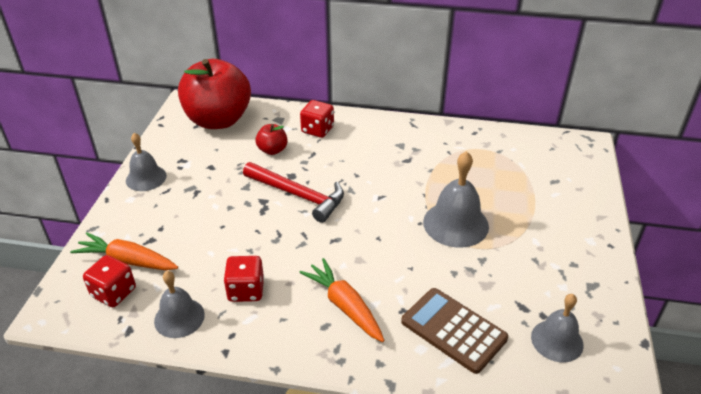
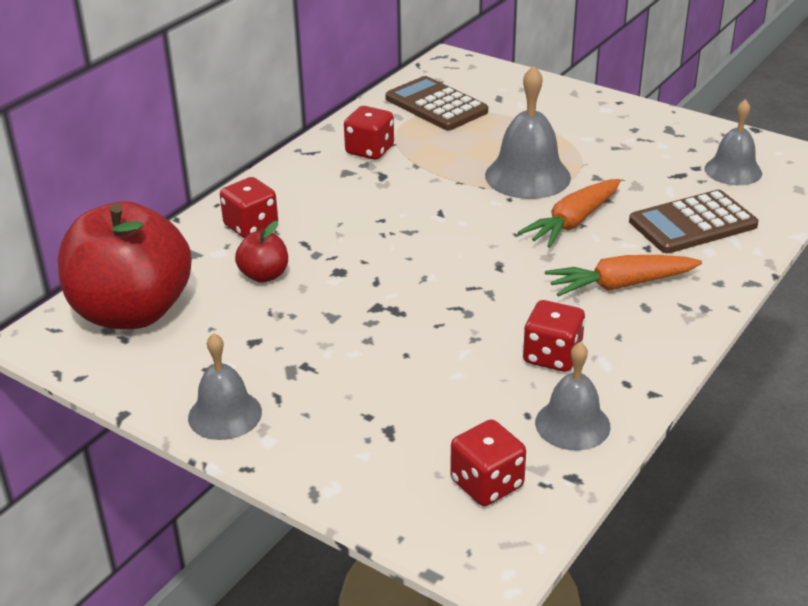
camera: 65 degrees left, 5 degrees down
orange carrot [70,233,178,270] -> orange carrot moved to [518,179,621,248]
red hammer [243,162,344,223] -> none
none -> red dice [344,106,394,160]
none -> brown calculator [385,76,488,131]

